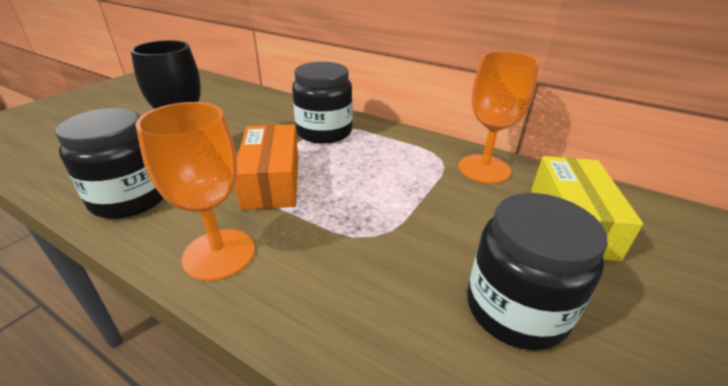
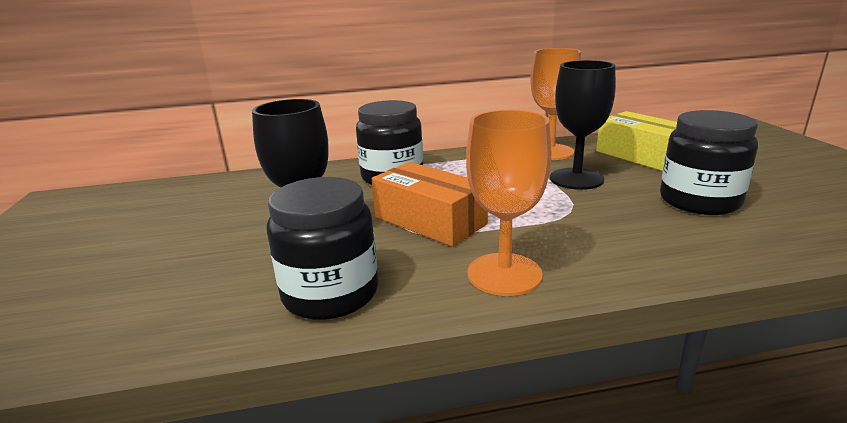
camera: 40 degrees left, 10 degrees down
none -> black goblet [550,60,616,190]

